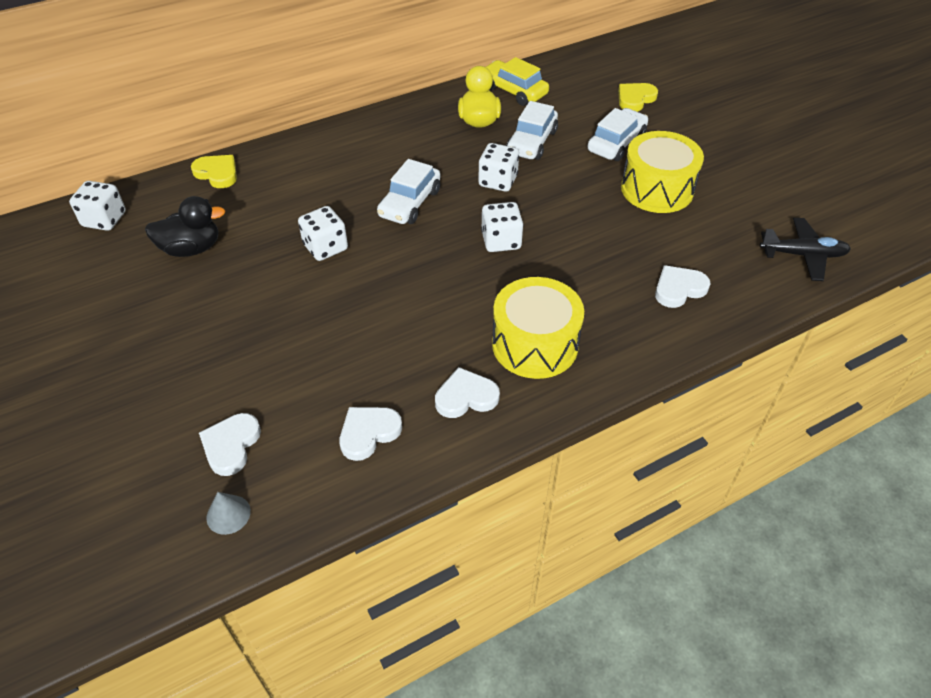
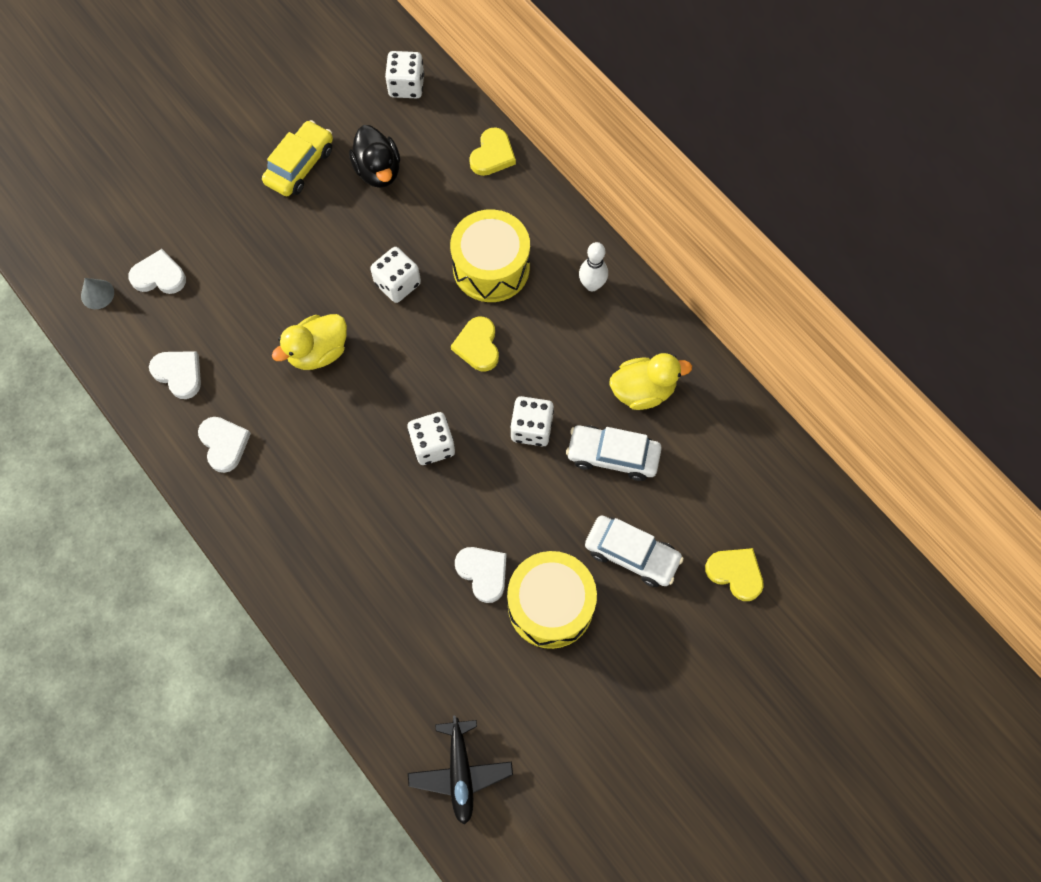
camera: 80 degrees right, 20 degrees up
white car [377,159,441,224] -> yellow heart [451,316,499,372]
yellow car [486,57,549,106] -> yellow car moved to [262,120,333,196]
yellow drum [492,277,584,379] -> yellow drum moved to [450,209,530,302]
white heart [655,265,710,308] -> white heart moved to [455,547,506,603]
none -> yellow duck [272,314,347,370]
none -> white bowling pin [579,242,608,291]

